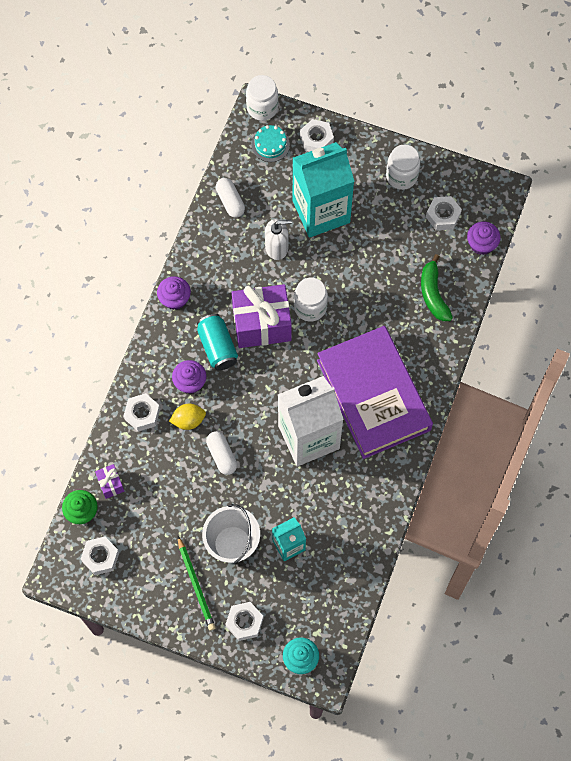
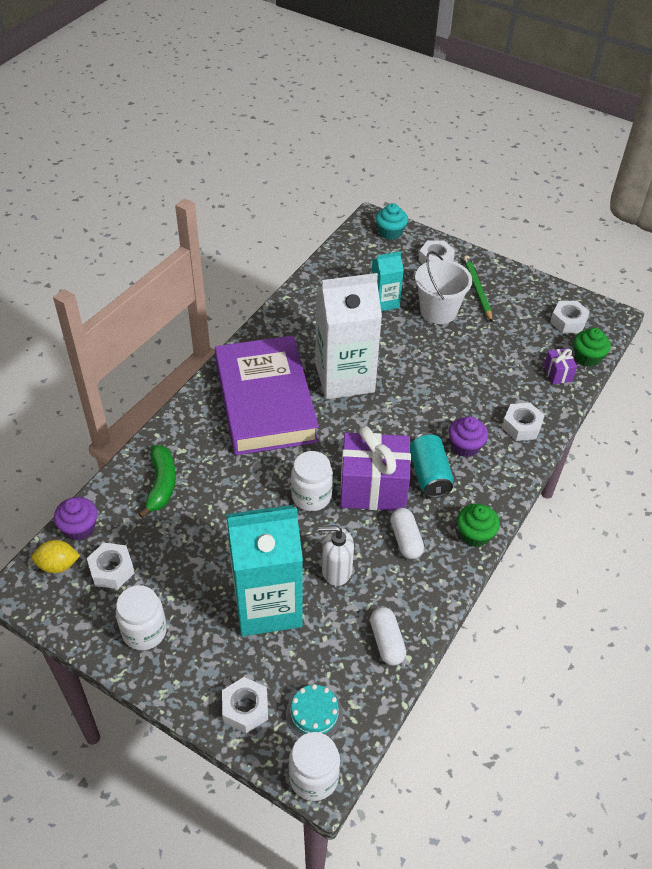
camera: 170 degrees left, 20 degrees down
purple cupcake [157,276,191,310] -> green cupcake [457,504,500,547]
yellow lemon [169,404,206,430] -> yellow lemon moved to [31,540,80,573]
white capsule [206,431,237,475] -> white capsule moved to [390,508,424,559]

